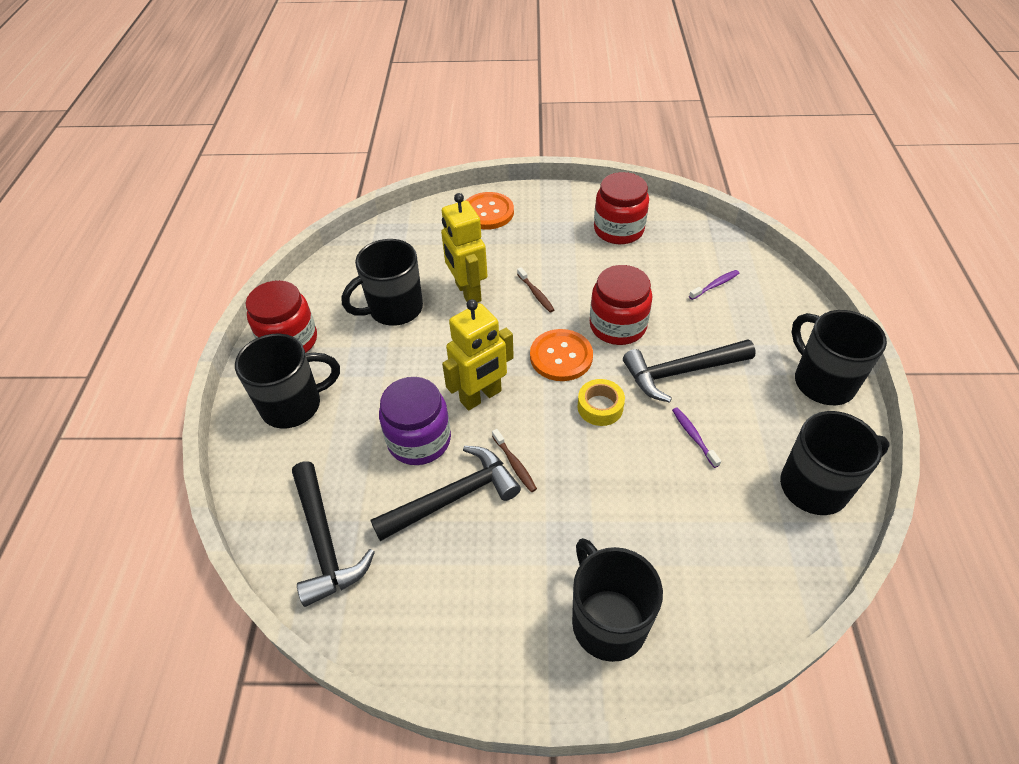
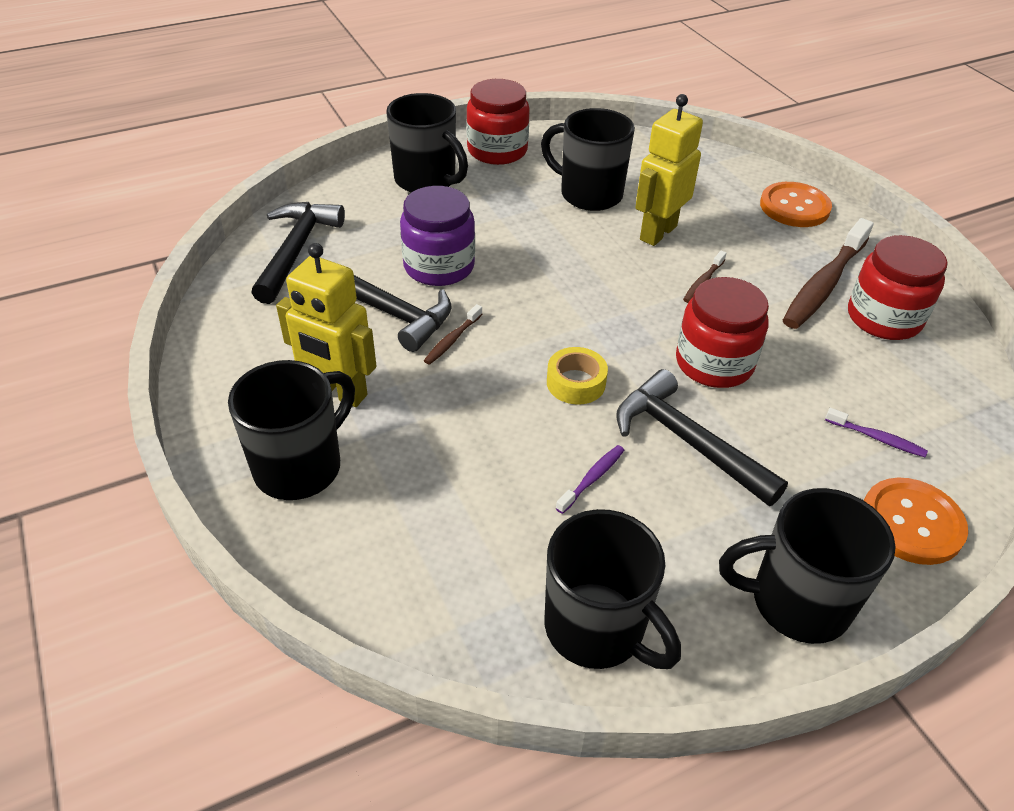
camera: 60 degrees right, 5 degrees down
black hammer [292,461,375,607] -> black hammer turned 150 degrees clockwise [251,202,345,304]
yellow robot [442,299,514,410] -> yellow robot moved to [276,243,376,407]
orange button [530,329,593,381] -> orange button moved to [864,478,968,565]
black mug [792,310,887,405] -> black mug turned 120 degrees counterclockwise [719,488,896,644]
none -> brown toothbrush [783,218,874,329]

